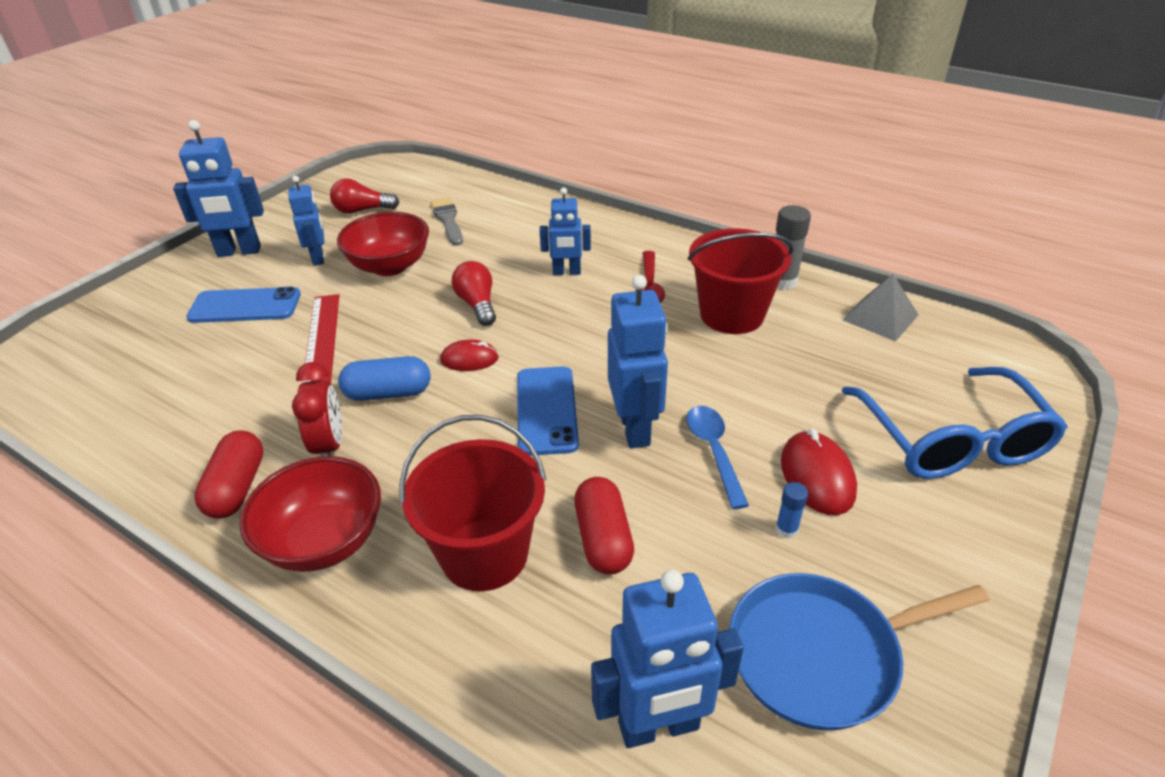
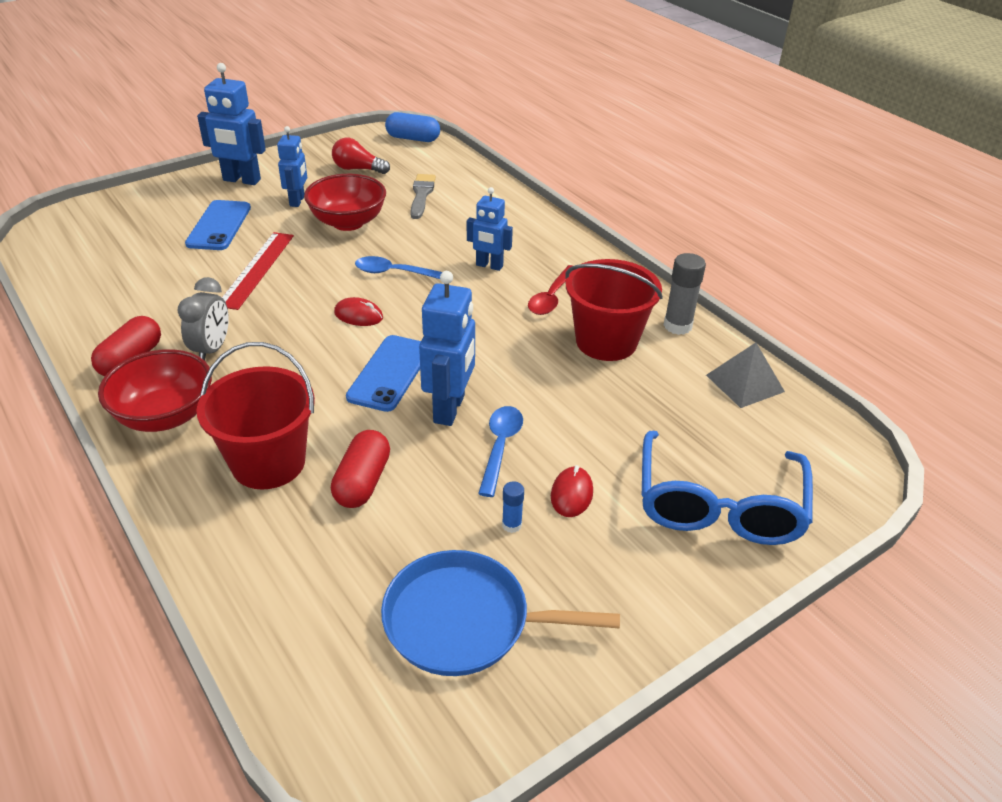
camera: 20 degrees right, 0 degrees up
blue phone [186,287,301,323] -> blue phone turned 75 degrees clockwise [185,200,251,250]
red clock [292,362,342,457] -> grey clock [177,277,229,361]
blue capsule [338,356,430,401] -> blue capsule moved to [385,112,440,142]
red light bulb [452,261,496,326] -> blue spoon [355,256,442,279]
blue robot [591,570,744,748] -> none
red mouse [781,429,857,515] -> red mouse [551,465,593,517], size x0.67

